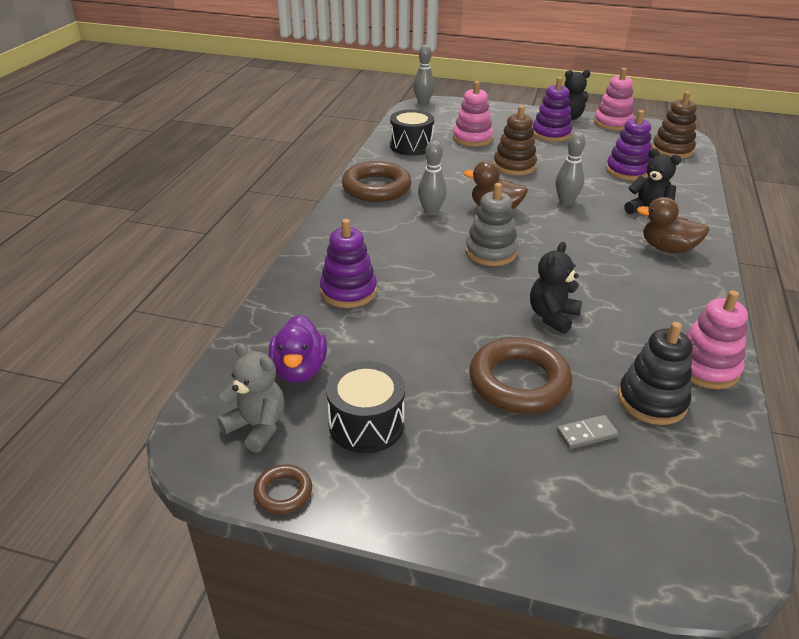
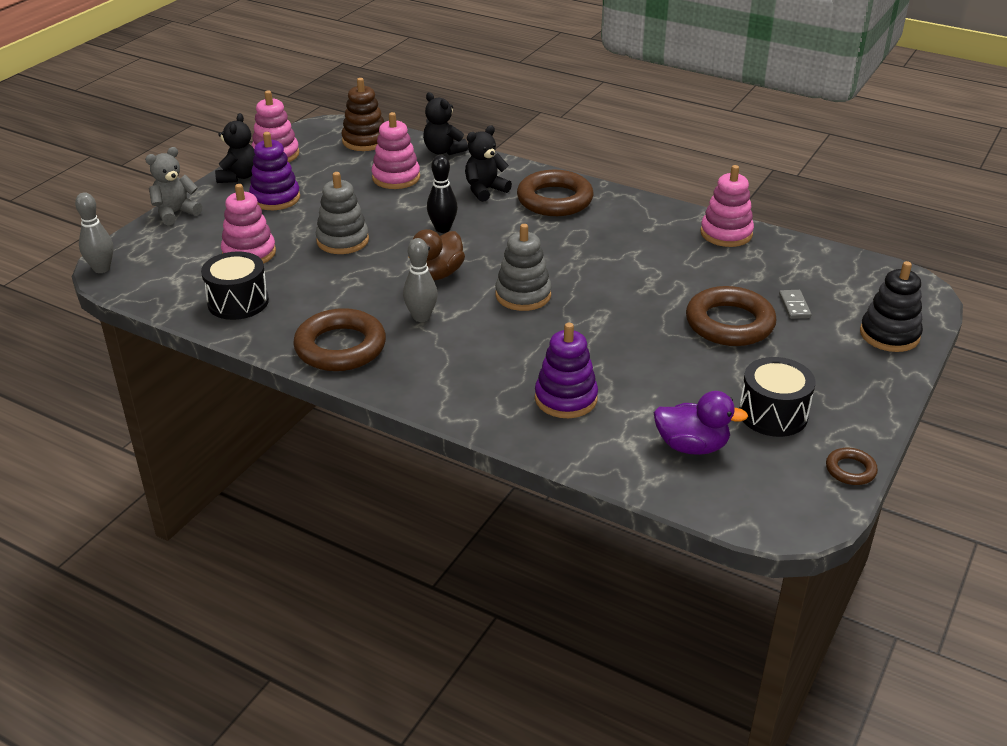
camera: 75 degrees left, 0 degrees up
grey teddy bear [217,343,285,453] -> grey teddy bear moved to [145,147,202,226]
brown stacking toy [494,105,537,175] -> grey stacking toy [316,172,369,254]
black teddy bear [530,242,582,334] -> black teddy bear moved to [423,92,468,155]
grey bowling pin [556,132,586,205] -> black bowling pin [427,155,458,233]
purple stacking toy [606,110,652,181] -> pink stacking toy [371,112,420,189]
black stacking toy [618,322,692,425] -> black stacking toy moved to [860,261,923,352]
brown duck [637,197,710,253] -> brown ring [517,170,593,216]

